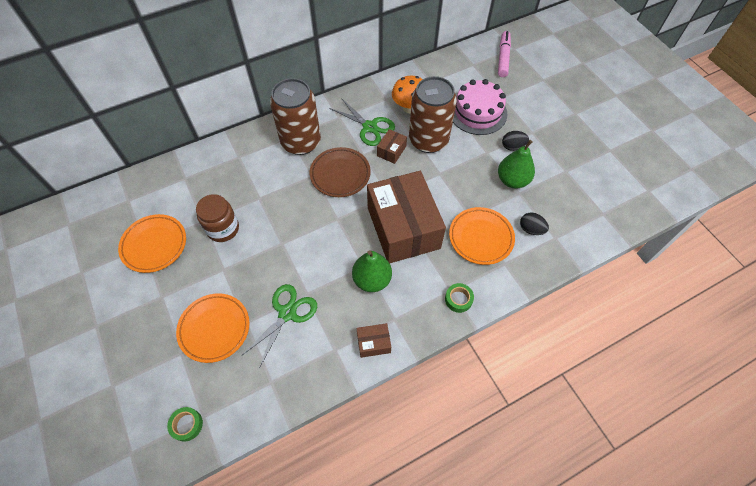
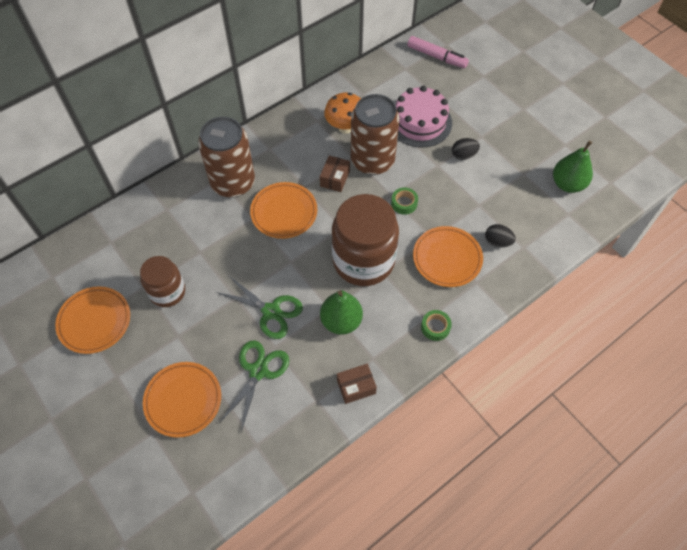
camera: 10 degrees left, 0 degrees up
green tape [167,407,203,442] -> green tape moved to [391,187,418,215]
brown plate [310,147,371,197] -> orange plate [250,182,317,239]
green scissors [329,98,395,146] -> green scissors moved to [216,275,303,339]
brown box [367,171,446,263] -> brown jar [332,194,399,286]
pink marker [498,31,511,77] -> pink marker turned 120 degrees clockwise [407,36,469,68]
green pear [498,140,535,189] -> green pear moved to [553,141,593,193]

